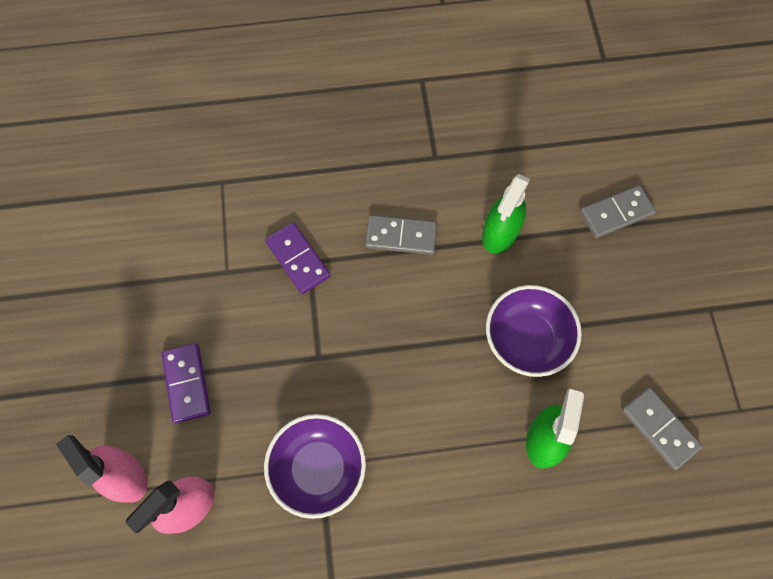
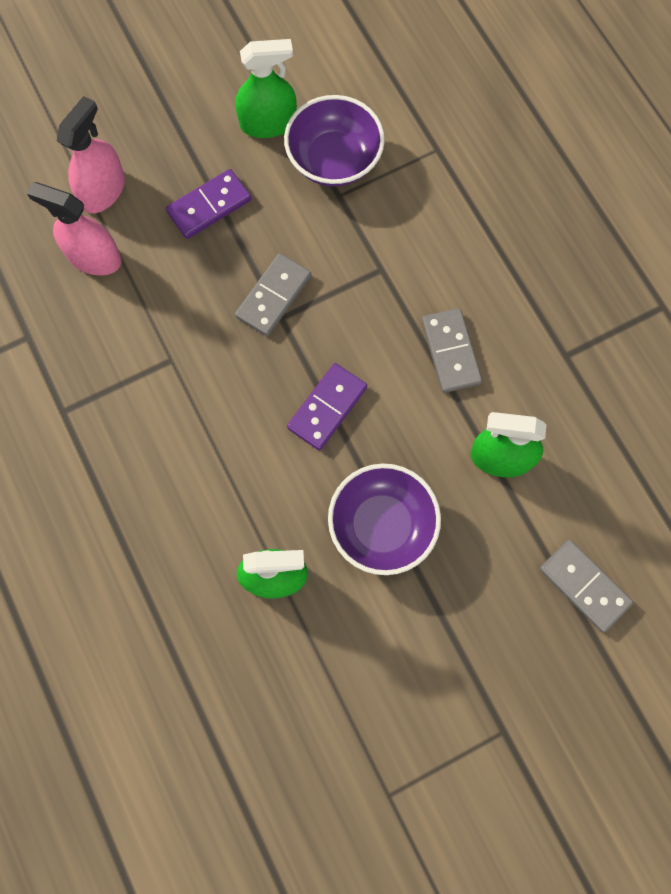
camera: 70 degrees right, 5 degrees up
purple bowl [264,414,366,519] -> purple bowl moved to [284,95,385,187]
purple domino [265,222,331,294] -> purple domino moved to [287,363,367,450]
grey domino [622,387,703,470] -> grey domino moved to [235,253,311,336]
none -> green spray bottle [235,39,297,138]

